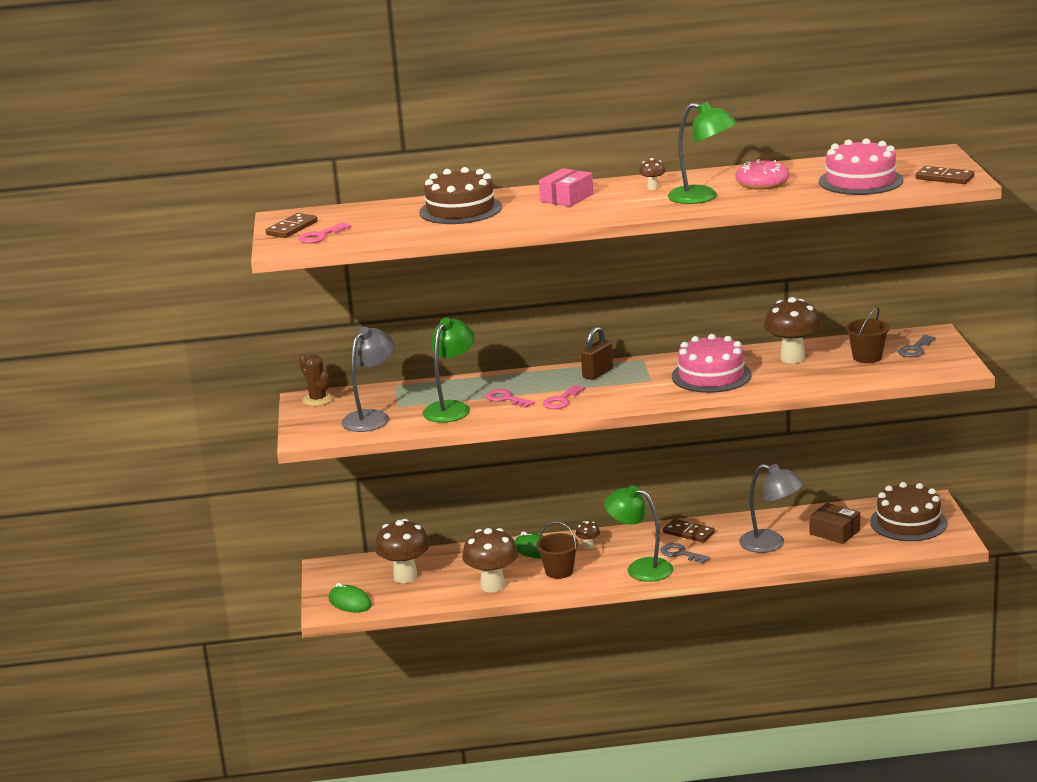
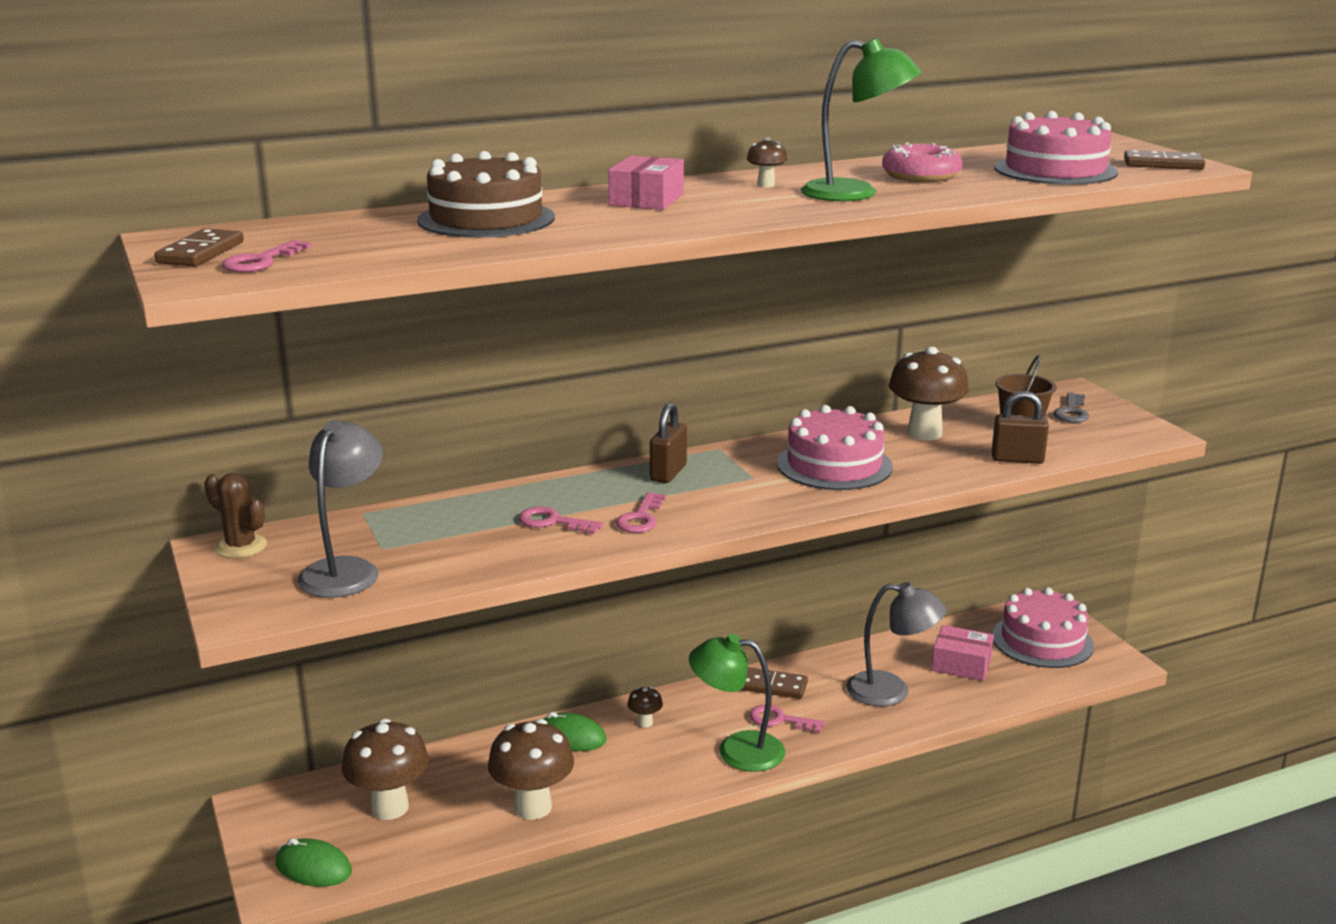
camera: 20 degrees left, 0 degrees up
green lamp [422,318,475,423] -> none
brown bucket [536,521,579,579] -> none
grey key [661,543,710,564] -> pink key [750,705,825,733]
brown box [809,503,860,544] -> pink box [932,625,994,681]
brown cake [870,482,947,541] -> pink cake [992,587,1094,668]
none -> brown padlock [992,391,1049,464]

